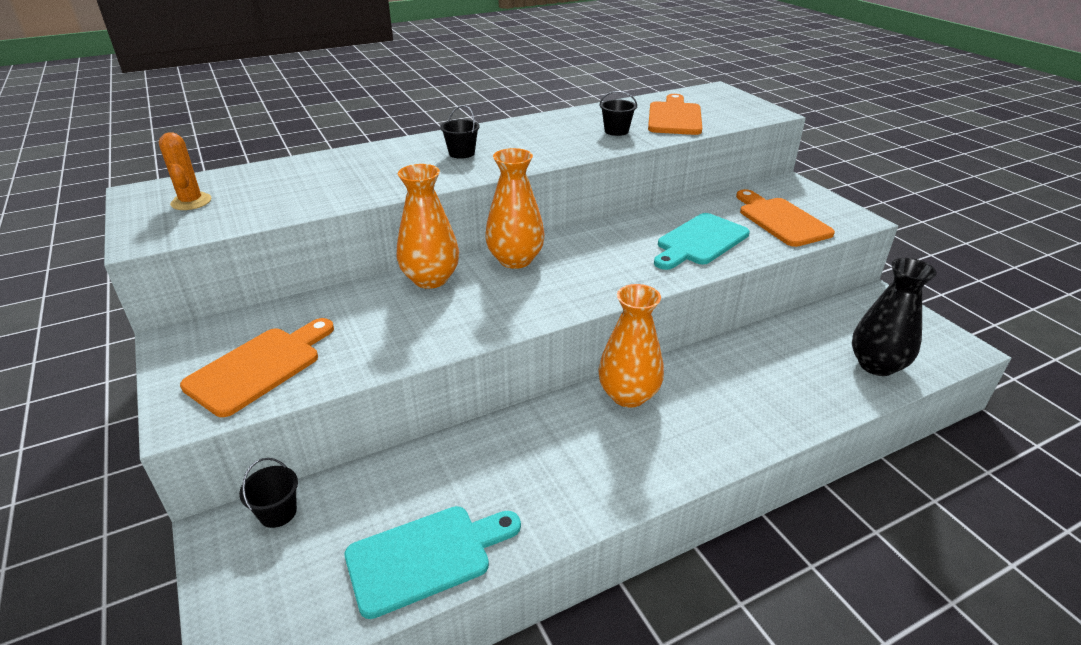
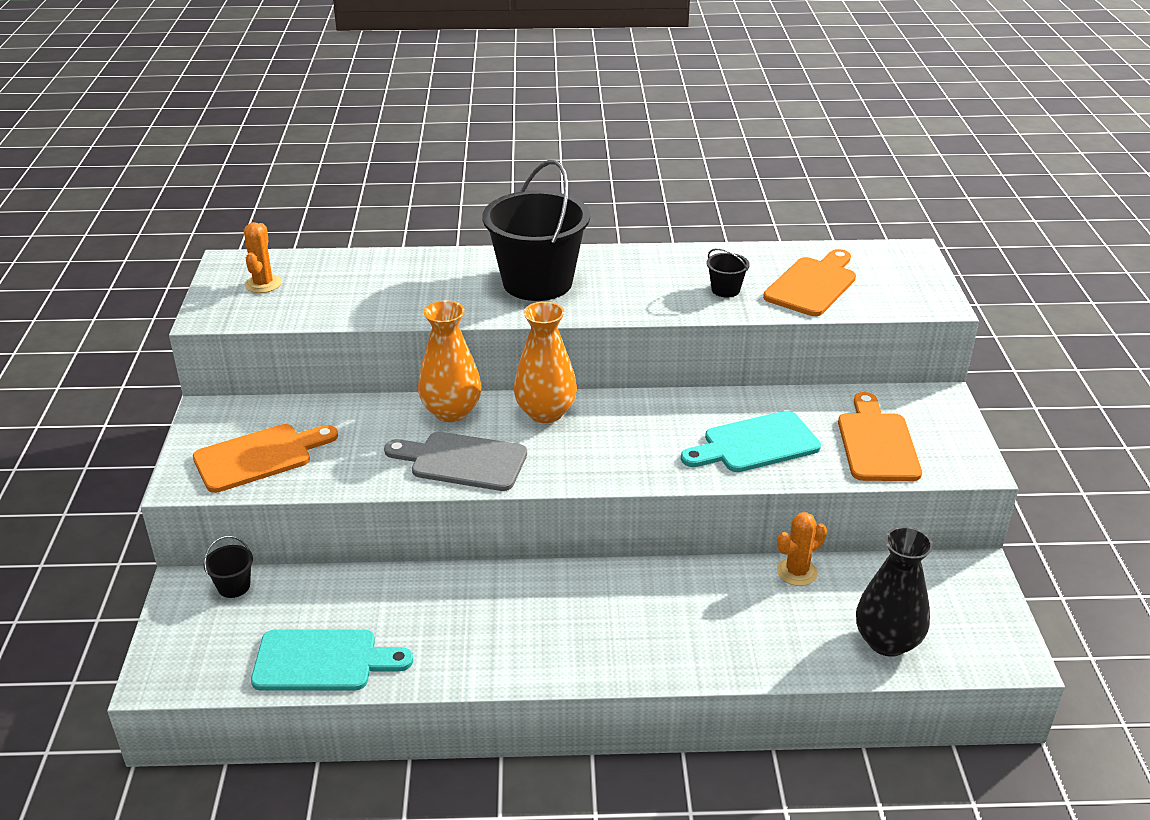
camera: 25 degrees right, 0 degrees up
black bucket [440,105,480,159] -> black bucket [482,160,590,301], size x2.48
orange vase [598,284,664,408] -> none
none -> grey cutting board [384,432,527,491]
none -> orange cactus [777,512,827,586]

